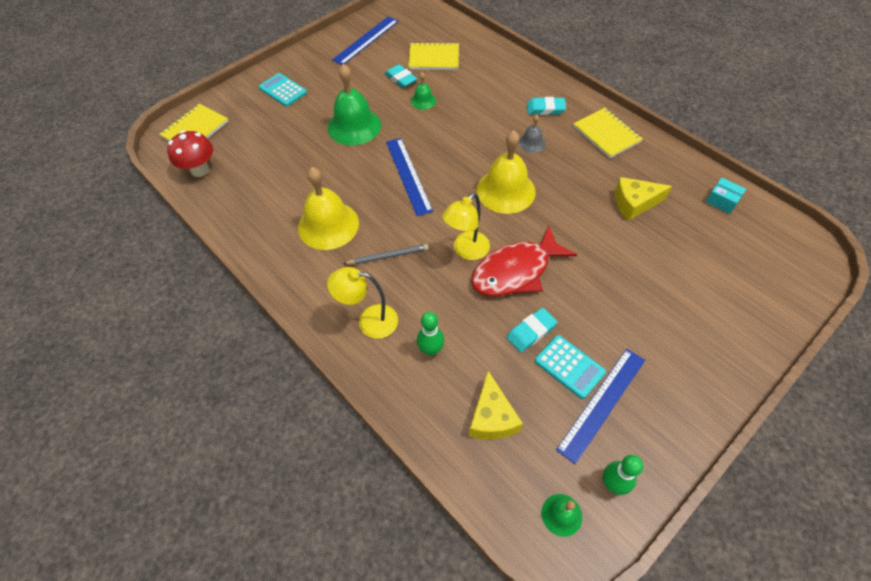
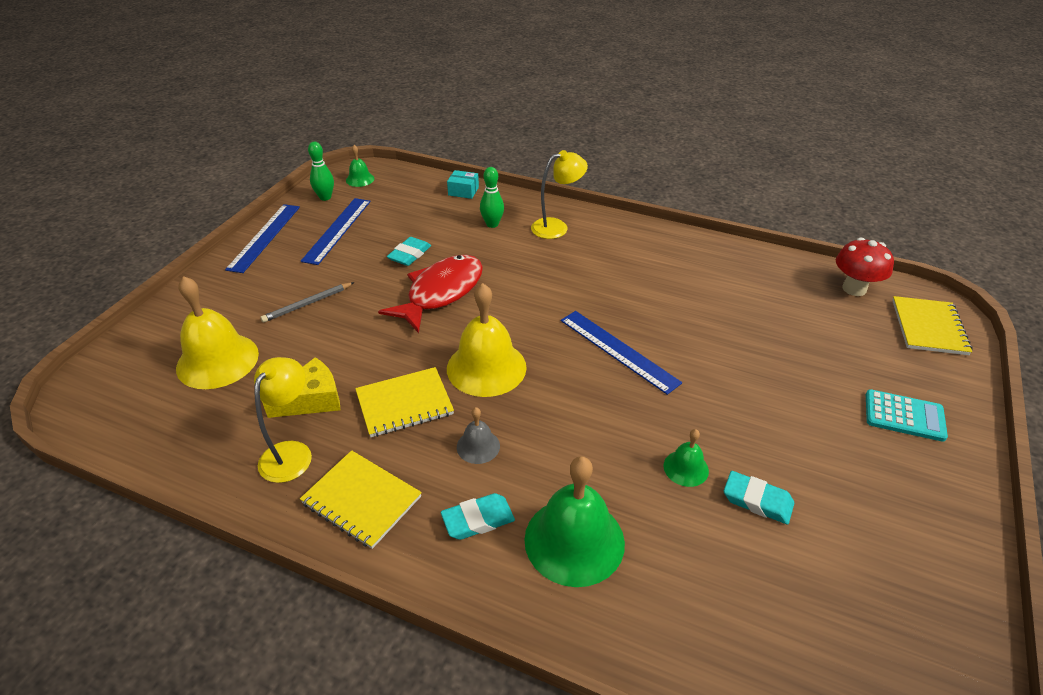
camera: 155 degrees right, 15 degrees down
yellow bell [298,167,359,250] -> yellow bell moved to [176,276,259,389]
green bell [328,64,381,145] -> green bell moved to [524,456,625,587]
blue ruler [332,16,399,65] -> blue ruler moved to [225,204,300,273]
grey pencil [343,244,429,265] -> grey pencil moved to [260,282,354,323]
yellow notebook [408,42,459,70] -> yellow notebook moved to [355,367,454,437]
yellow lamp [442,193,490,260] -> yellow lamp moved to [254,357,312,483]
yellow cheese [469,371,523,440] -> none
turquoise calculator [535,335,606,399] -> none
turquoise box [706,178,746,214] -> turquoise box moved to [447,170,479,199]

